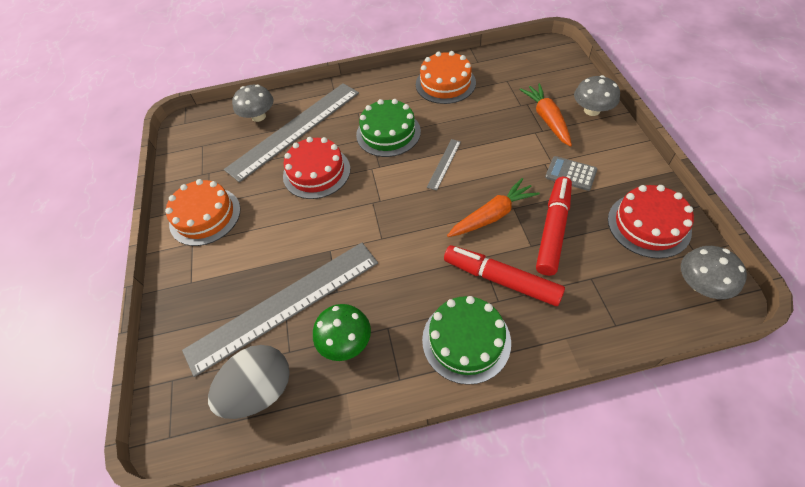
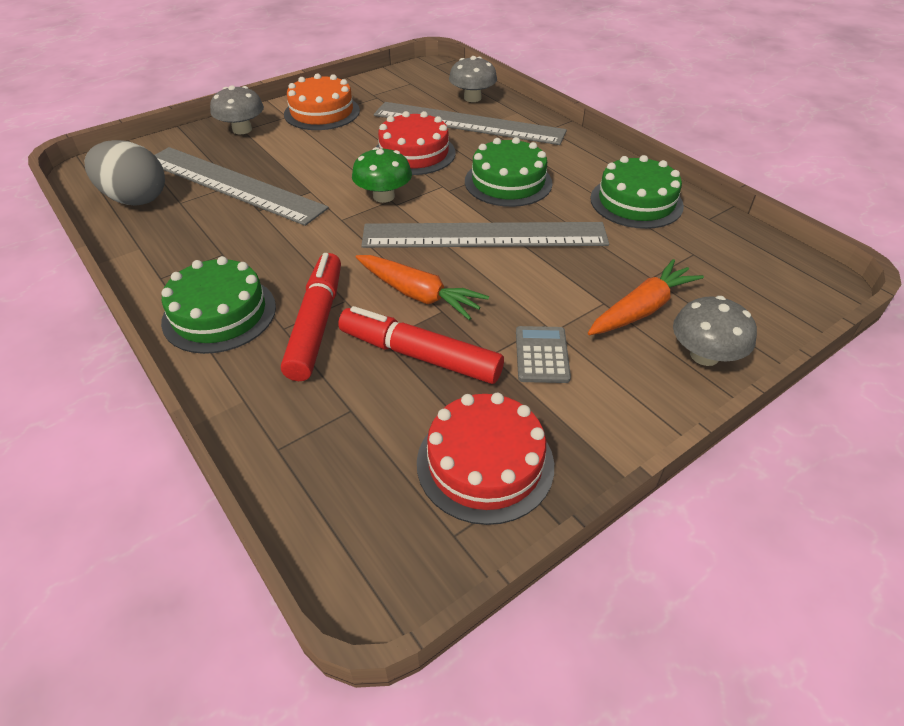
camera: 60 degrees right, 10 degrees down
green mushroom [313,304,371,361] -> green mushroom moved to [352,147,412,203]
orange cake [416,51,476,104] -> green cake [590,155,684,229]
grey ruler [427,139,461,191] -> grey ruler [361,222,609,248], size x2.49
red marker [536,177,572,276] -> red marker turned 150 degrees counterclockwise [338,306,504,384]
grey mushroom [681,246,747,299] -> grey mushroom moved to [210,85,264,134]

